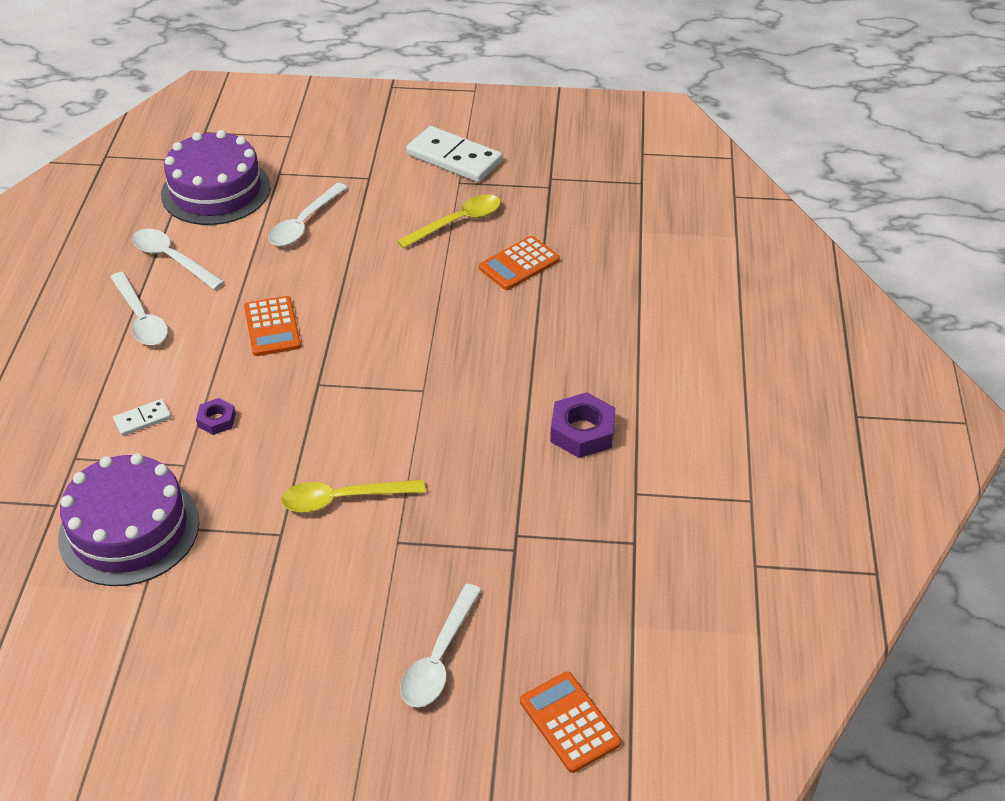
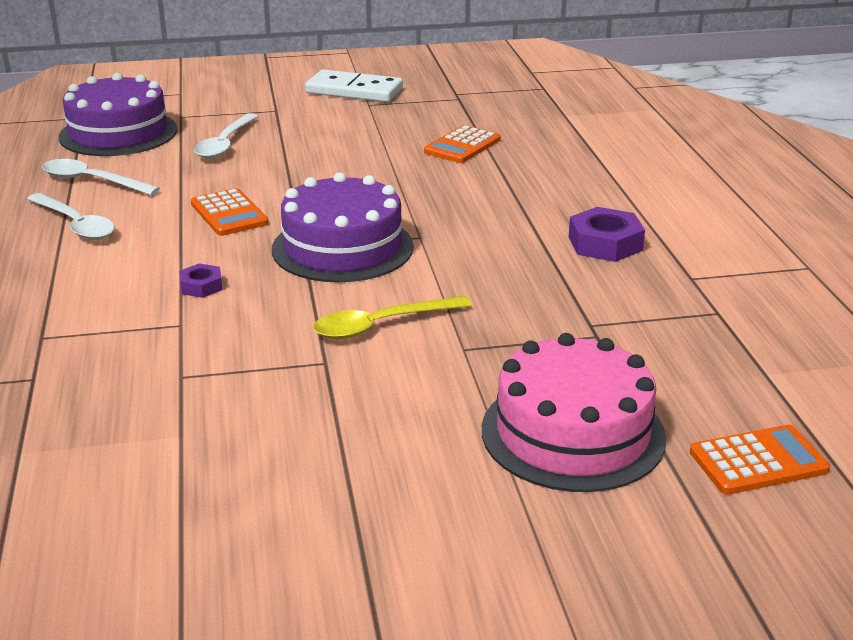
camera: 15 degrees left, 15 degrees down
purple cake [58,453,200,586] -> purple cake moved to [272,172,414,282]
white domino [113,399,171,436] -> none
yellow spoon [397,194,501,249] -> none
white spoon [400,584,482,707] -> pink cake [482,333,666,492]
orange calculator [520,672,621,773] -> orange calculator turned 120 degrees clockwise [689,425,830,495]

